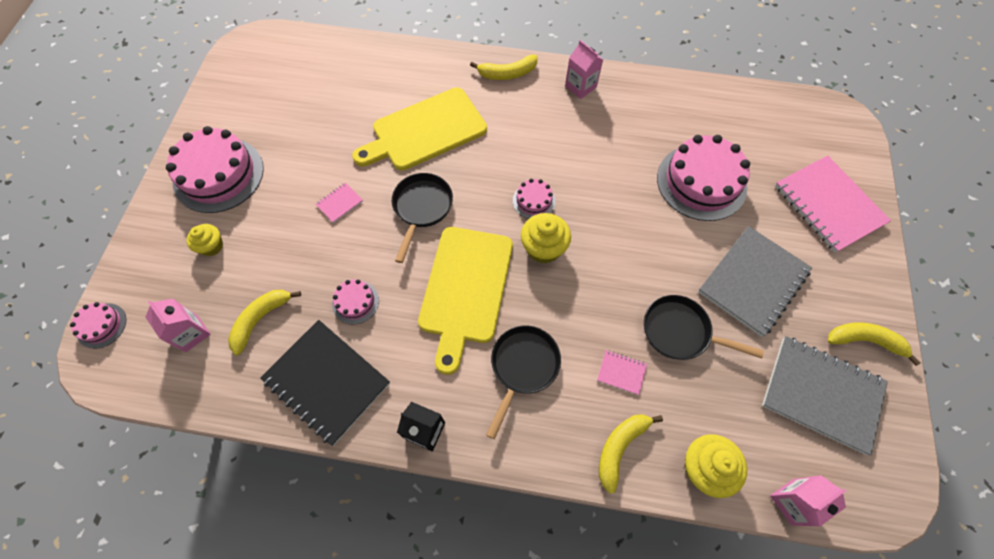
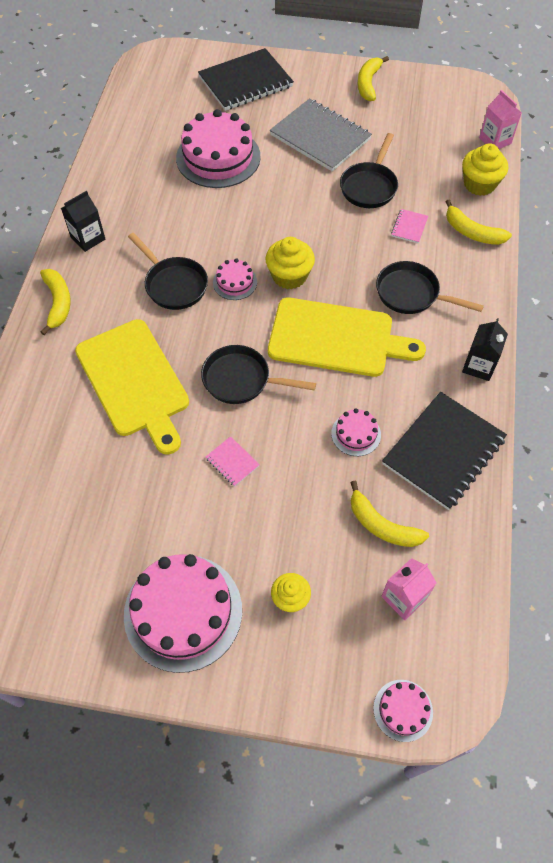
camera: 90 degrees left, 5 degrees down
pink carton [565,40,603,99] -> black carton [61,191,105,252]
grey notebook [762,336,888,455] -> none
pink notebook [775,156,891,253] -> black notebook [198,48,294,111]
none -> black pan [128,233,208,310]

